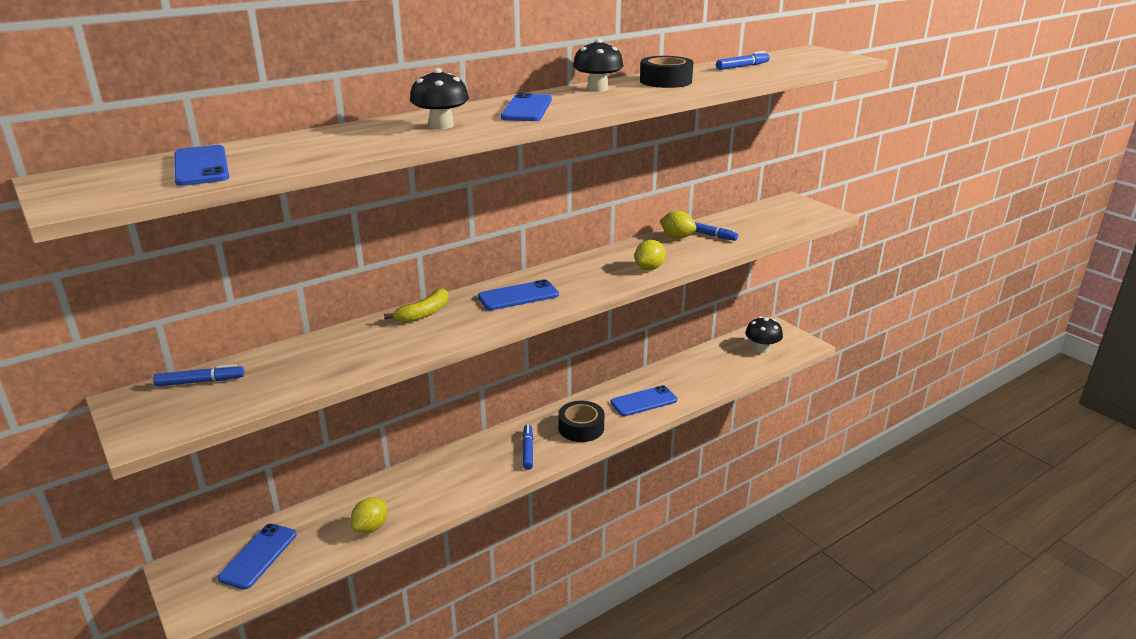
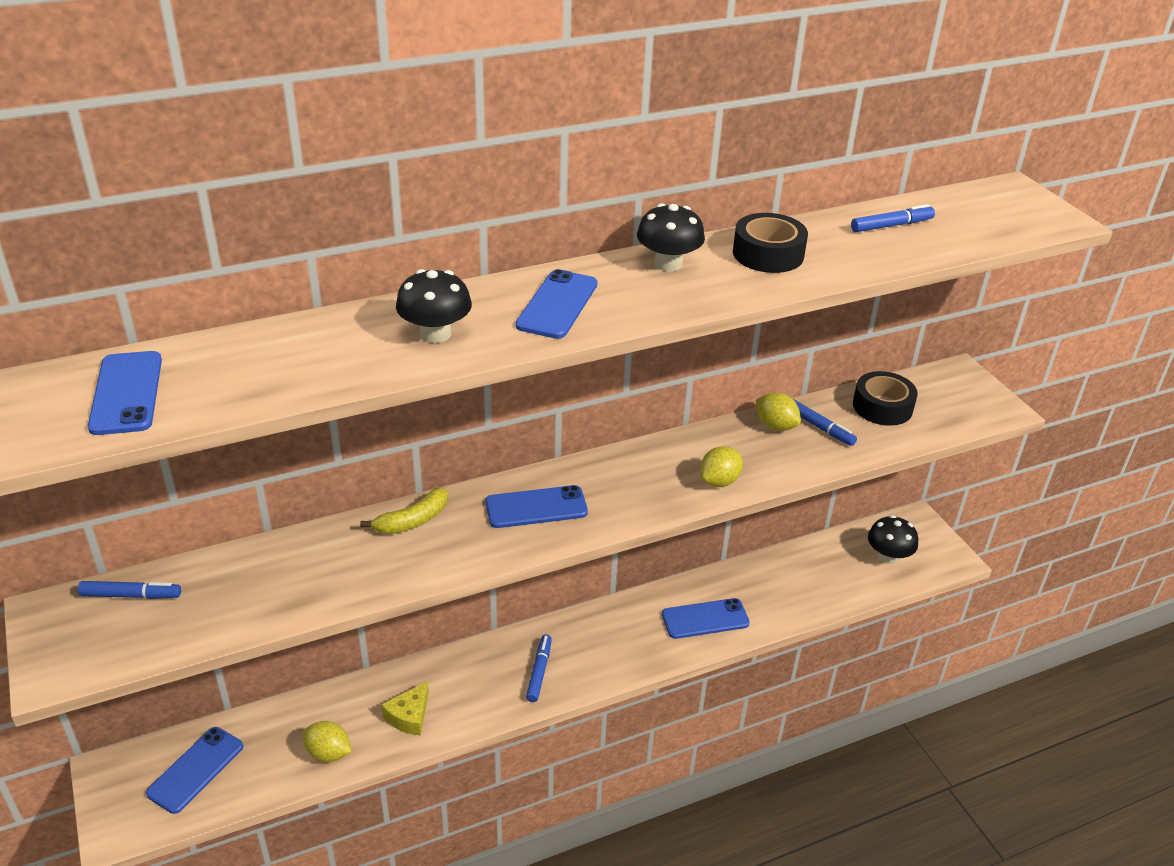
camera: 10 degrees right, 10 degrees up
yellow lemon [351,497,387,533] -> yellow lemon turned 75 degrees clockwise [302,721,351,762]
black tape [558,401,604,442] -> black tape moved to [853,371,918,426]
none -> yellow cheese [381,681,429,736]

